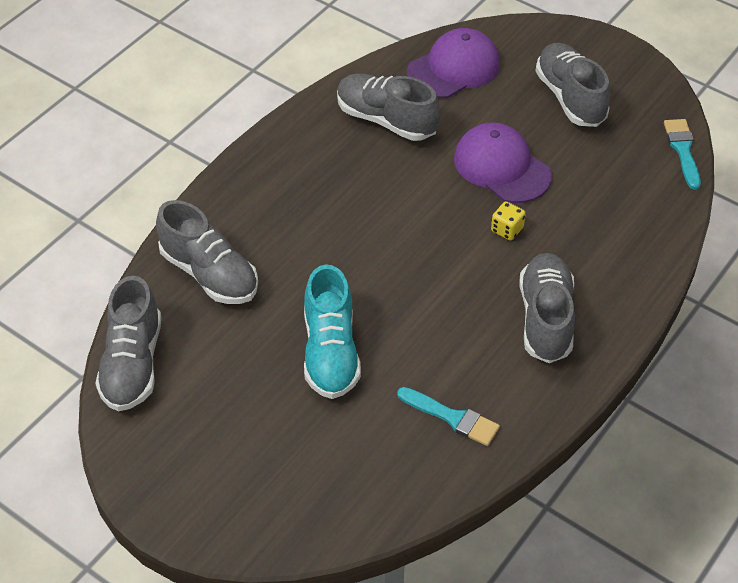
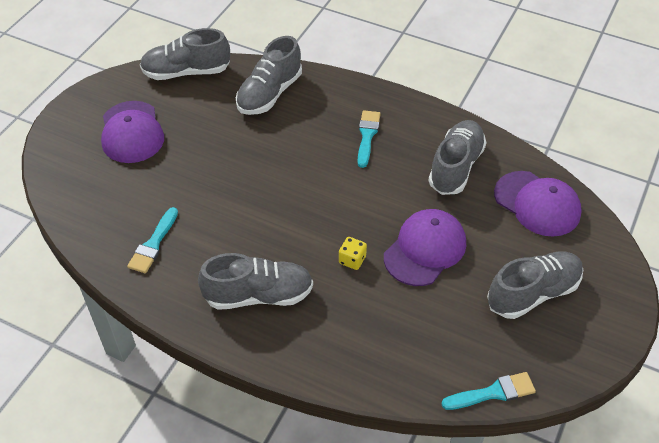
camera: 80 degrees right, 0 degrees up
turquoise shoe [304,264,361,399] -> none
none -> purple cap [101,101,164,163]
none -> turquoise brush [357,110,381,168]

